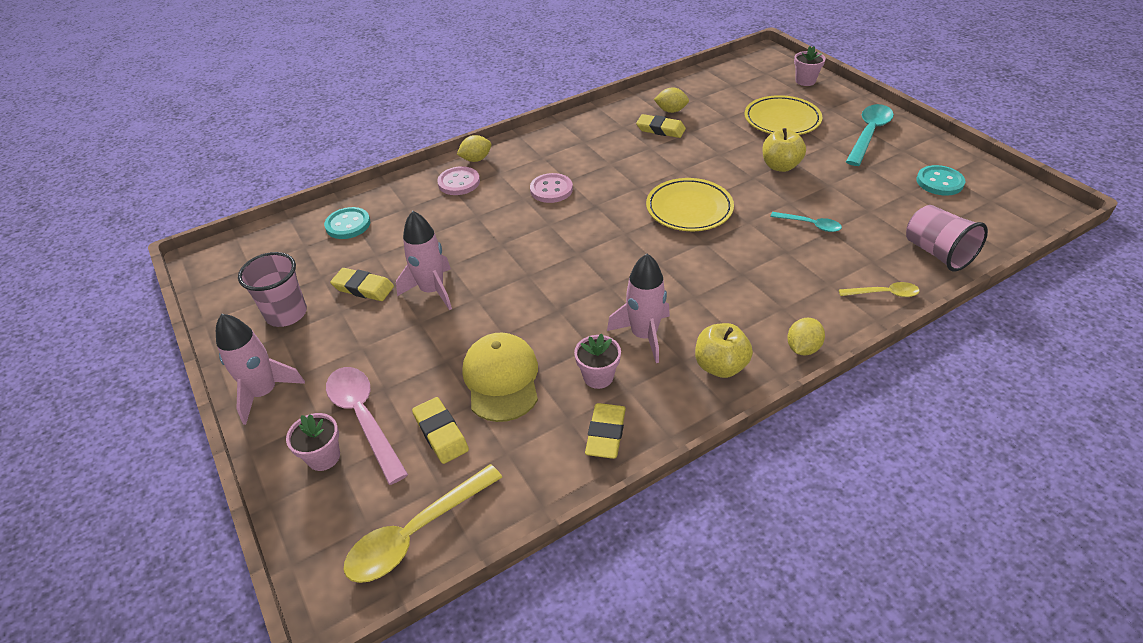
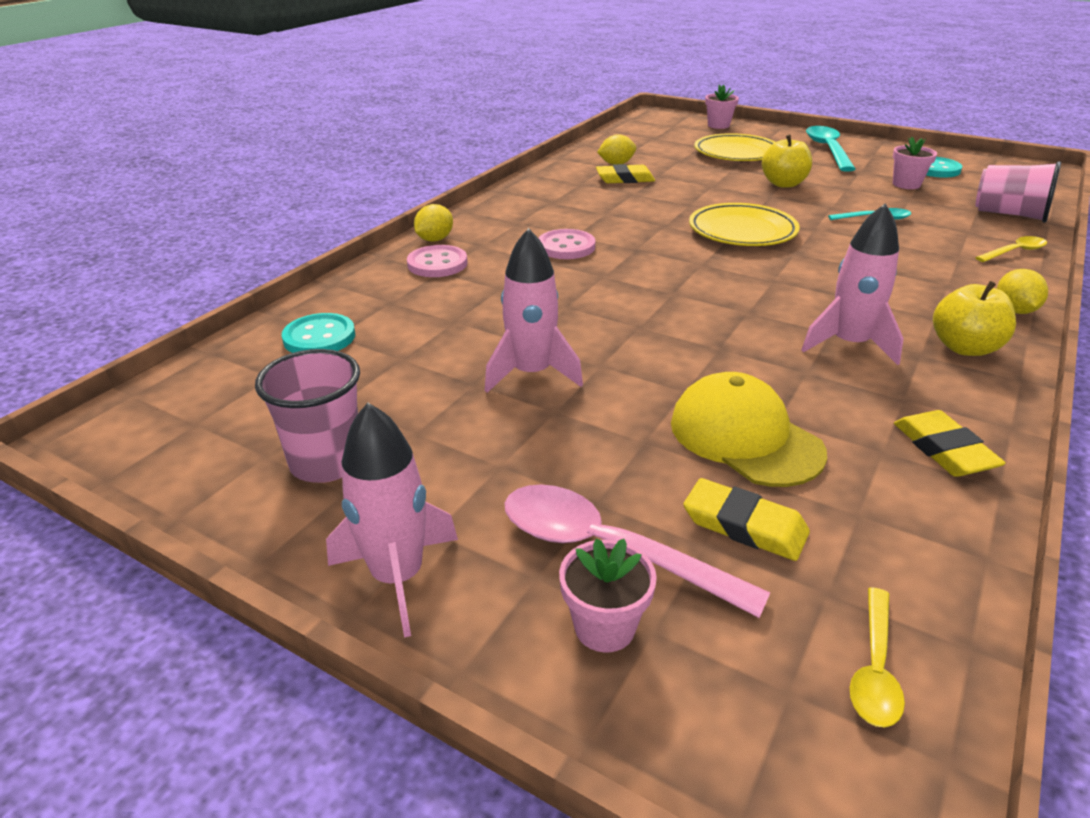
camera: 30 degrees left, 10 degrees down
yellow eraser [330,268,394,301] -> none
yellow spoon [344,464,502,583] -> yellow spoon [850,587,905,727], size x0.55
pink flower pot [574,333,621,389] -> pink flower pot moved to [893,137,937,189]

